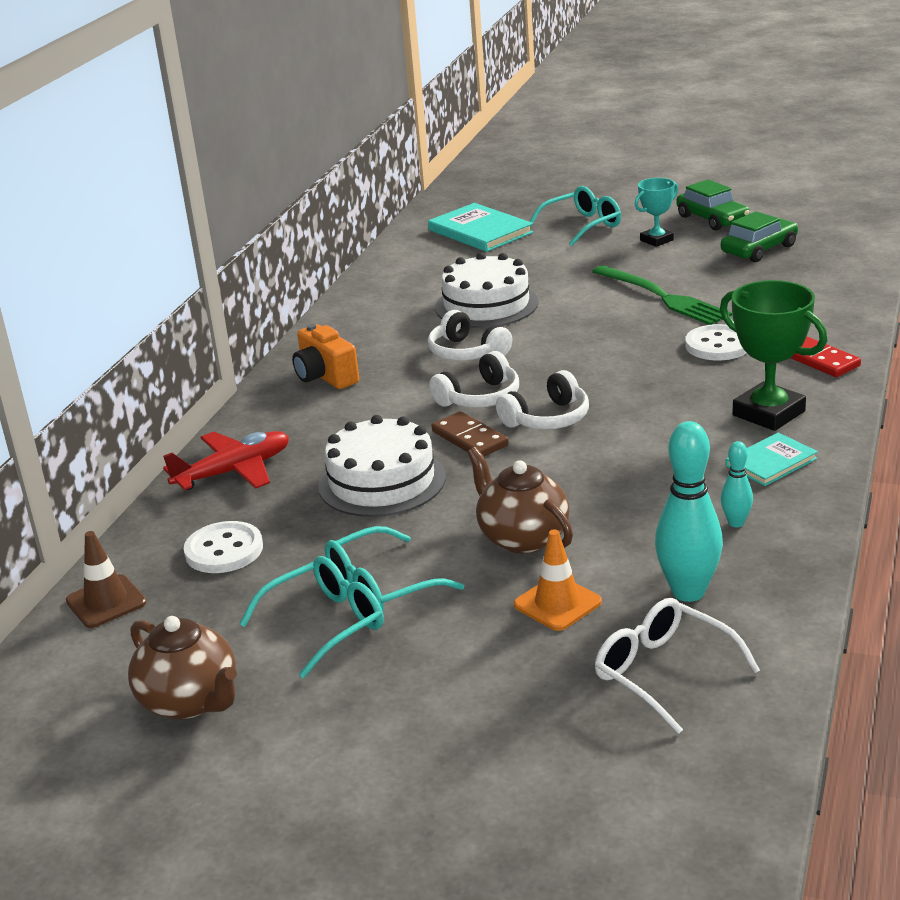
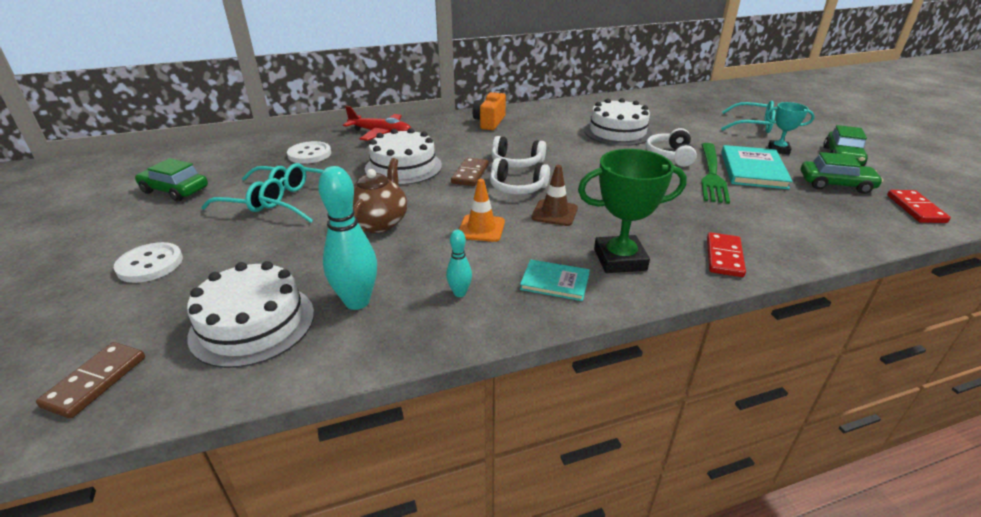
camera: 50 degrees right, 5 degrees up
brown traffic cone [66,531,147,628] -> brown traffic cone moved to [531,165,578,226]
brown teapot [128,616,237,719] -> green car [135,158,208,201]
turquoise book [428,203,533,252] -> turquoise book moved to [721,145,793,189]
white headphones [428,310,512,361] -> white headphones moved to [646,128,697,167]
orange traffic cone [514,529,602,631] -> orange traffic cone moved to [459,179,505,242]
white glasses [595,598,760,734] -> white cake [187,261,314,368]
white button [685,324,746,360] -> white button moved to [114,242,183,283]
green trophy [720,280,827,431] -> green trophy turned 75 degrees clockwise [578,149,687,273]
none -> brown domino [36,342,145,419]
none -> red domino [887,190,951,223]

